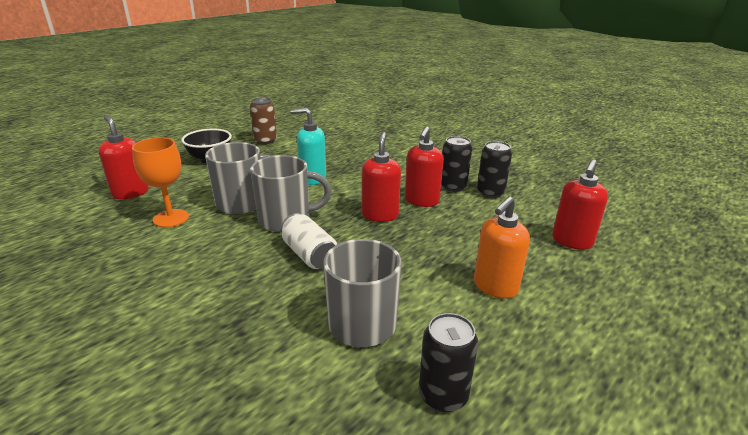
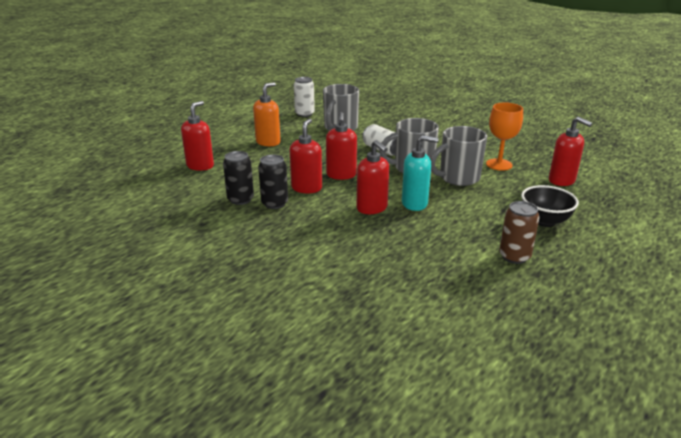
camera: 175 degrees right, 0 degrees up
black can [419,313,478,412] -> white can [294,77,315,117]
none -> red soap dispenser [357,140,389,214]

